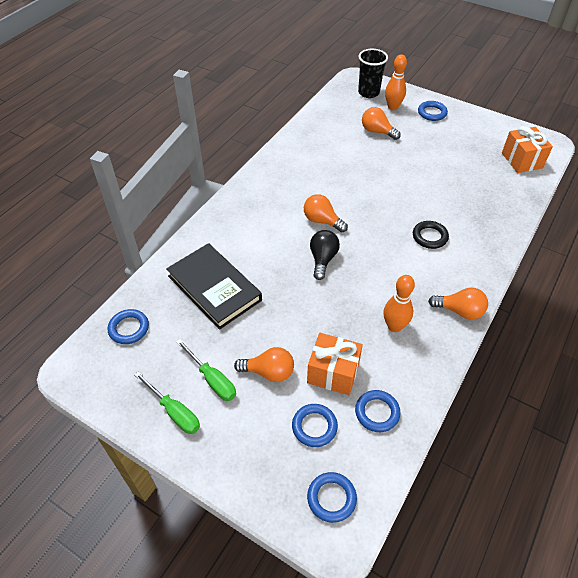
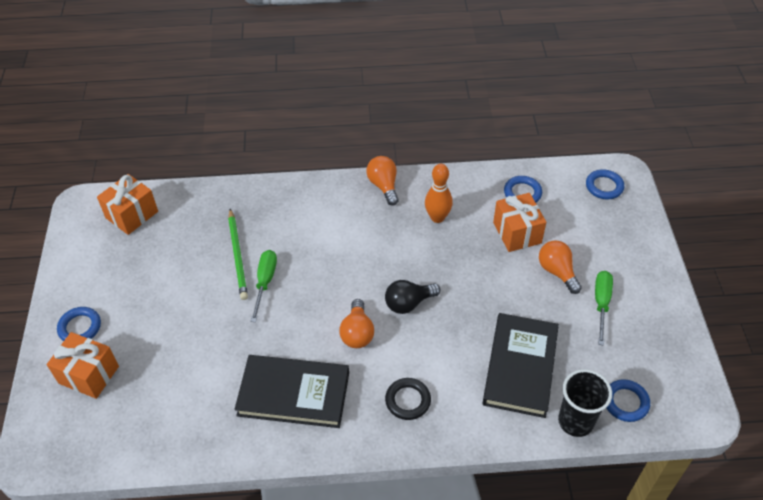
camera: 125 degrees left, 0 degrees up
green screwdriver [135,371,200,434] -> green screwdriver moved to [250,250,277,322]
blue ring [292,404,338,447] -> none
black cup [358,49,388,98] -> black cup moved to [558,369,612,437]
orange light bulb [362,107,401,140] -> none
orange bowling pin [385,54,407,110] -> orange gift [47,332,119,399]
black ring [413,221,449,249] -> black ring moved to [385,378,431,420]
none -> green pencil [228,209,248,300]
none -> black book [235,355,349,428]

